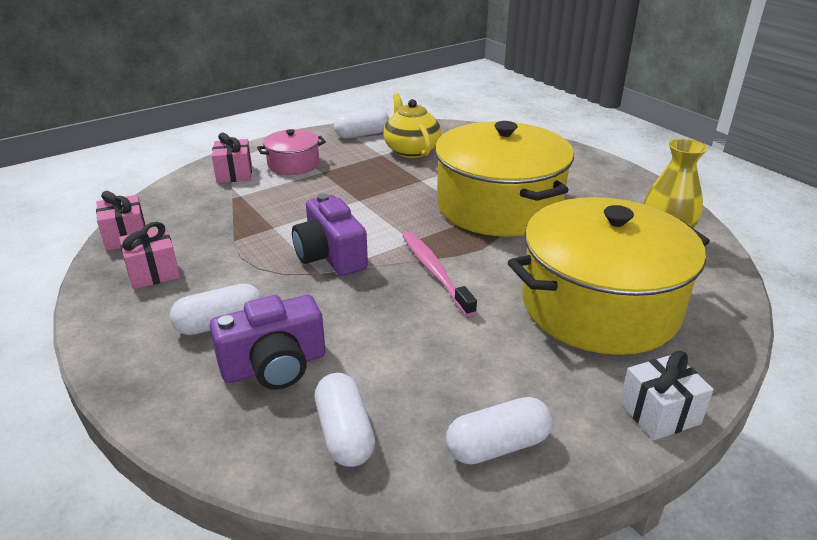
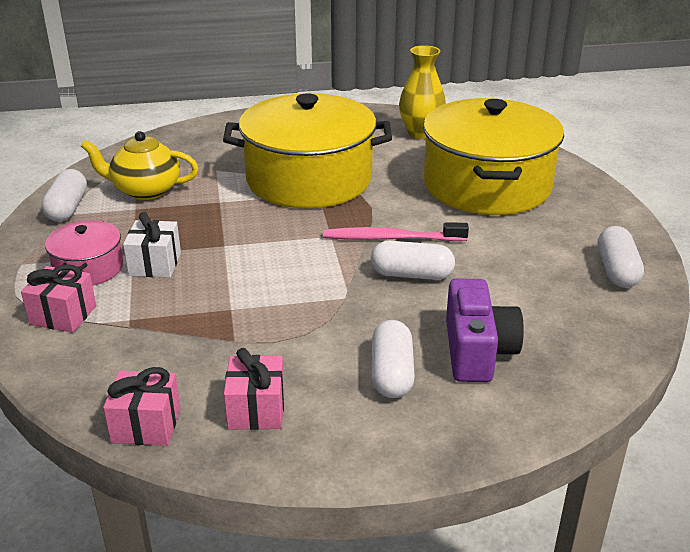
camera: 65 degrees left, 0 degrees up
purple camera [292,193,368,276] -> none
white capsule [315,373,375,467] -> white capsule moved to [371,241,455,280]
white gift [619,351,714,440] -> white gift moved to [123,212,181,278]

